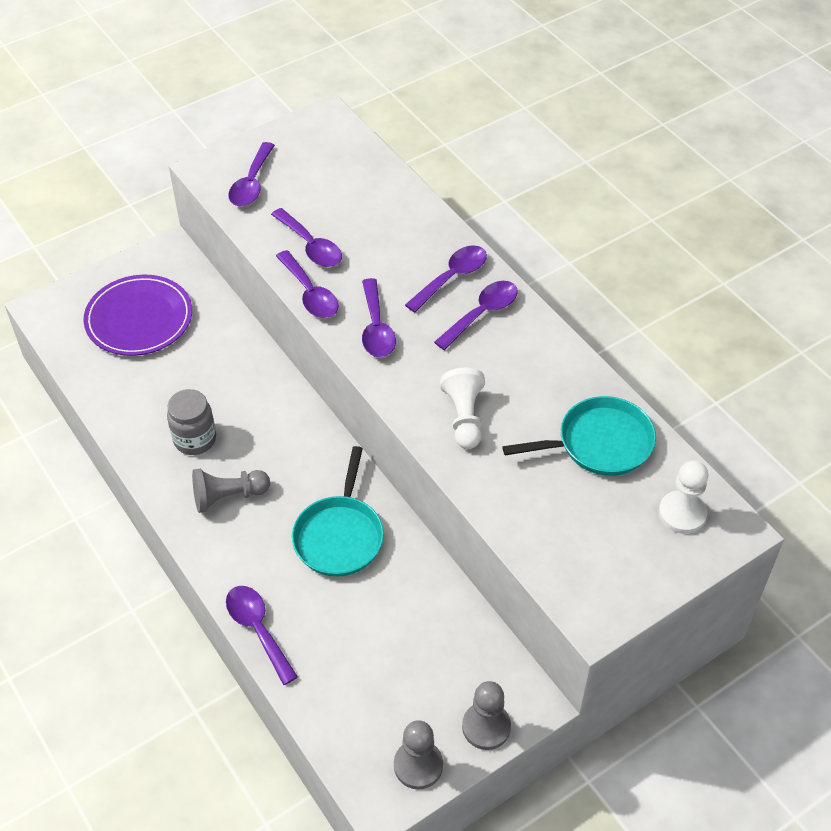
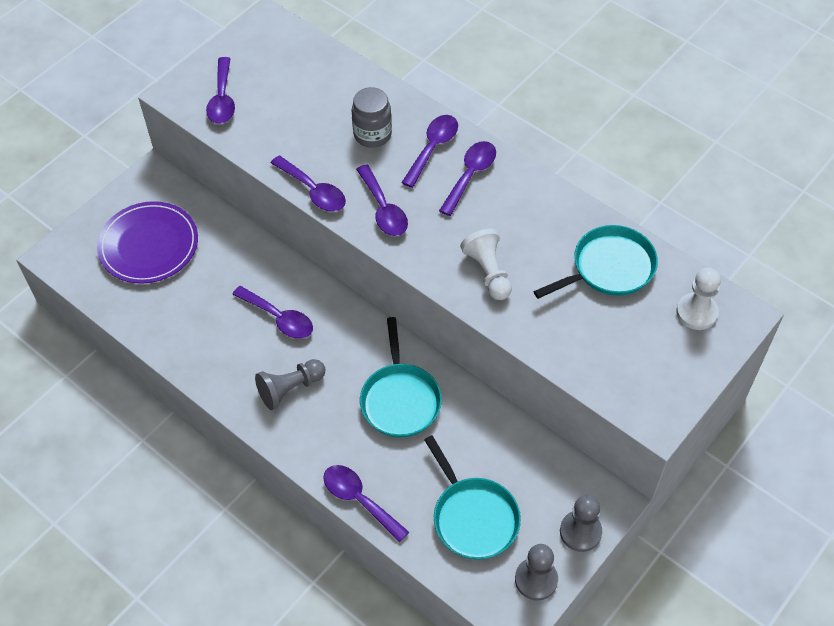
camera: 15 degrees left, 5 degrees up
grey jar [167,389,216,455] -> grey jar moved to [352,87,392,148]
purple spoon [271,208,342,267] -> purple spoon moved to [232,286,313,339]
none -> turquoise pan [424,435,521,560]

